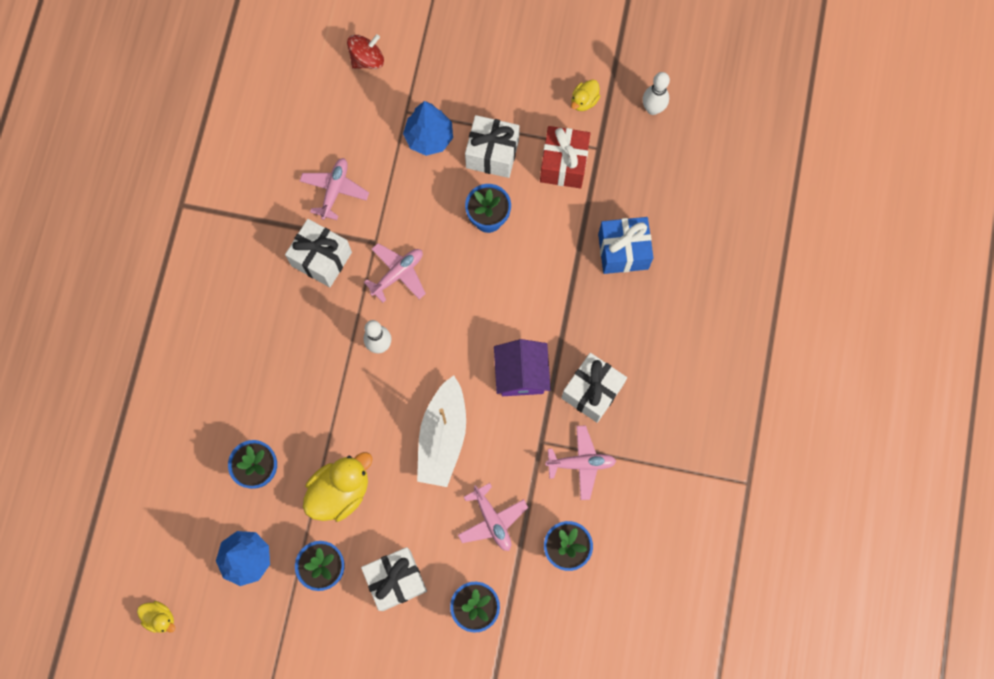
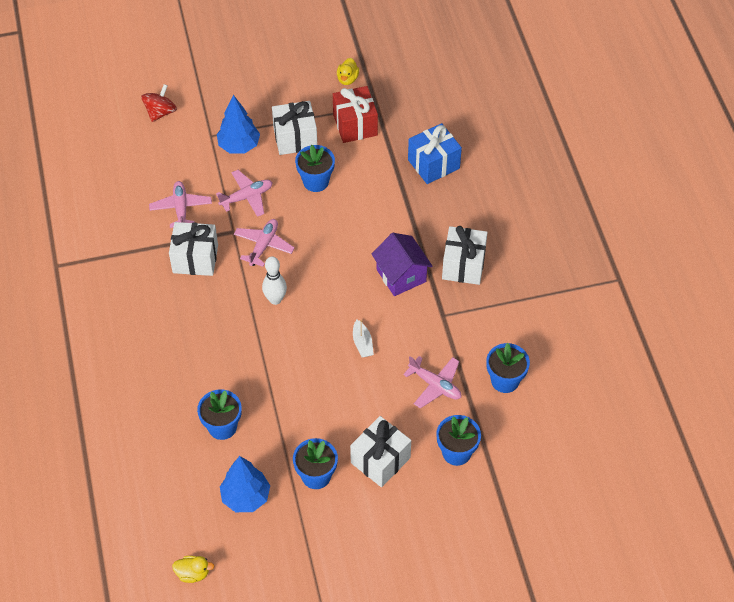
camera: 25 degrees left, 20 degrees down
yellow duck [303,452,373,522] -> none
white boat [417,375,466,487] -> white boat [353,320,374,358], size x0.45
pink plane [545,426,616,500] -> pink plane moved to [216,170,273,217]
white bowling pin [643,72,670,115] -> none

